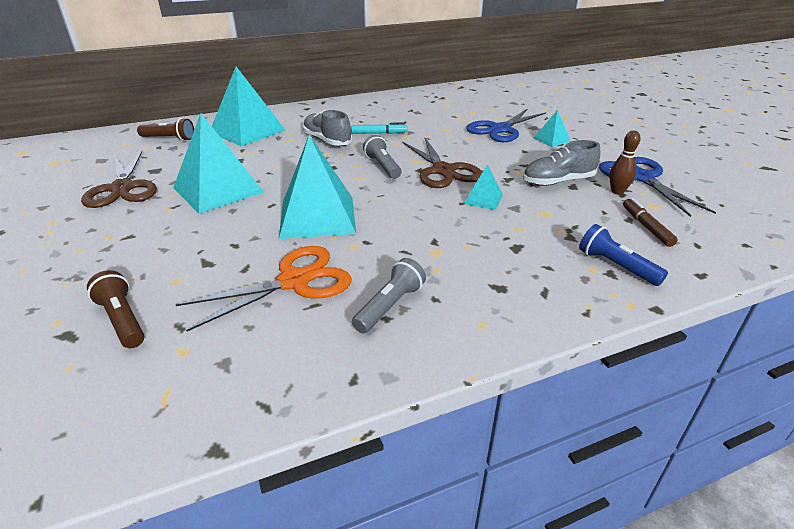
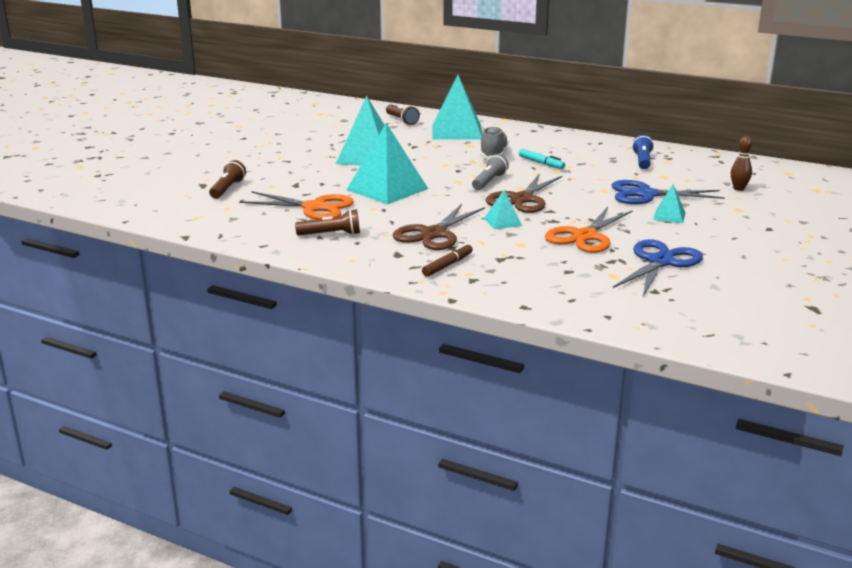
camera: 50 degrees right, 10 degrees down
brown scissors [81,151,157,208] -> brown scissors moved to [393,204,485,250]
grey flashlight [352,258,426,334] -> brown flashlight [295,209,360,235]
grey shoe [523,140,600,186] -> orange scissors [545,207,633,253]
blue flashlight [579,224,668,286] -> blue flashlight moved to [632,135,654,169]
brown bowling pin [609,131,641,195] -> brown bowling pin moved to [731,136,752,191]
brown marker [623,198,678,247] -> brown marker moved to [422,243,473,277]

